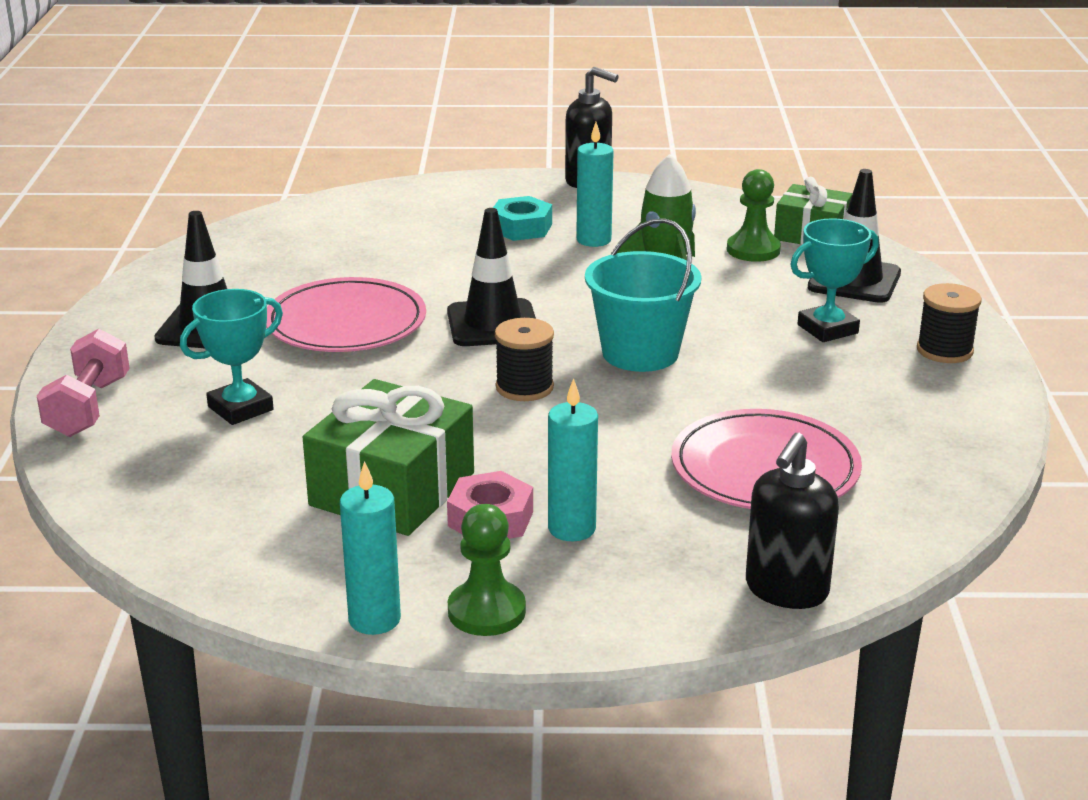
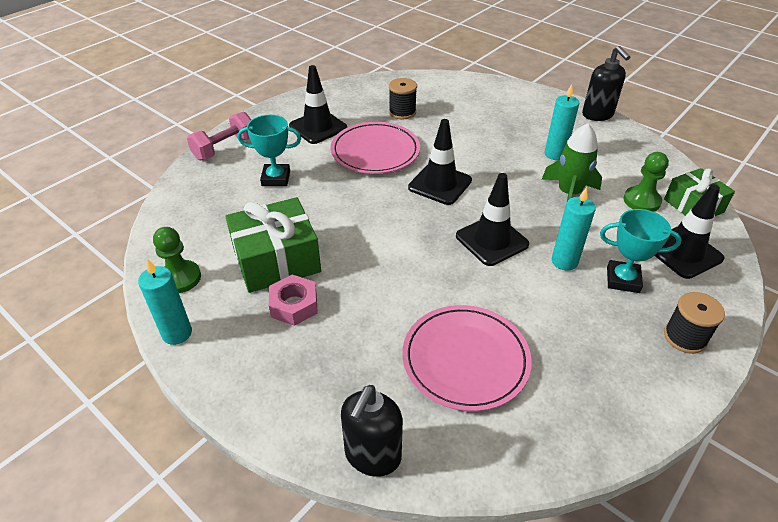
camera: 40 degrees right, 15 degrees up
green pawn [448,504,526,636] -> green pawn moved to [153,227,201,293]
turquoise nut [493,196,552,241] -> none
black spool [495,318,554,401] -> black spool moved to [389,78,417,119]
turquoise candle [548,378,598,541] -> turquoise candle moved to [552,187,596,271]
turquoise bucket [585,218,702,372] -> black traffic cone [456,173,529,266]
black soap dispenser [746,433,839,609] -> black soap dispenser turned 45 degrees counterclockwise [341,385,403,477]

